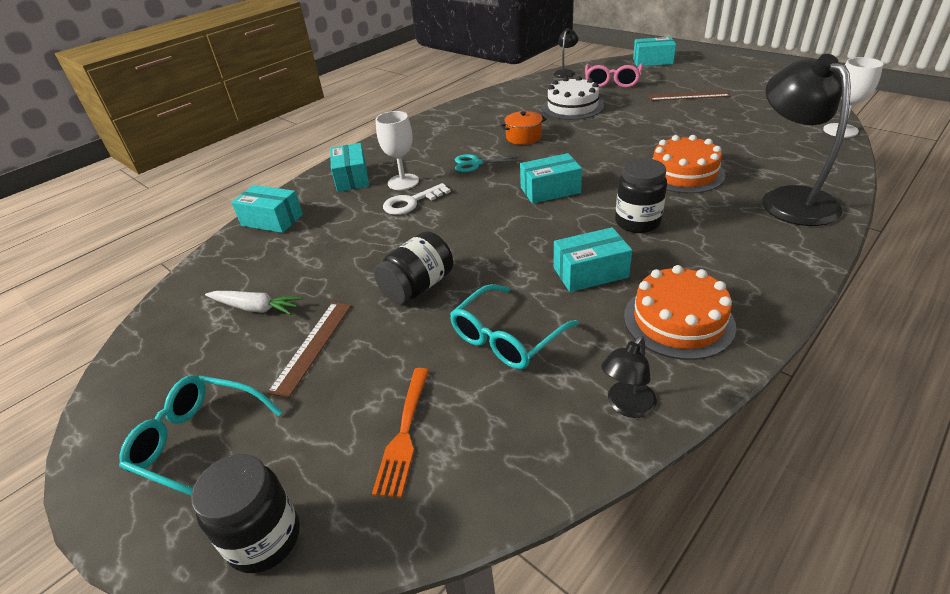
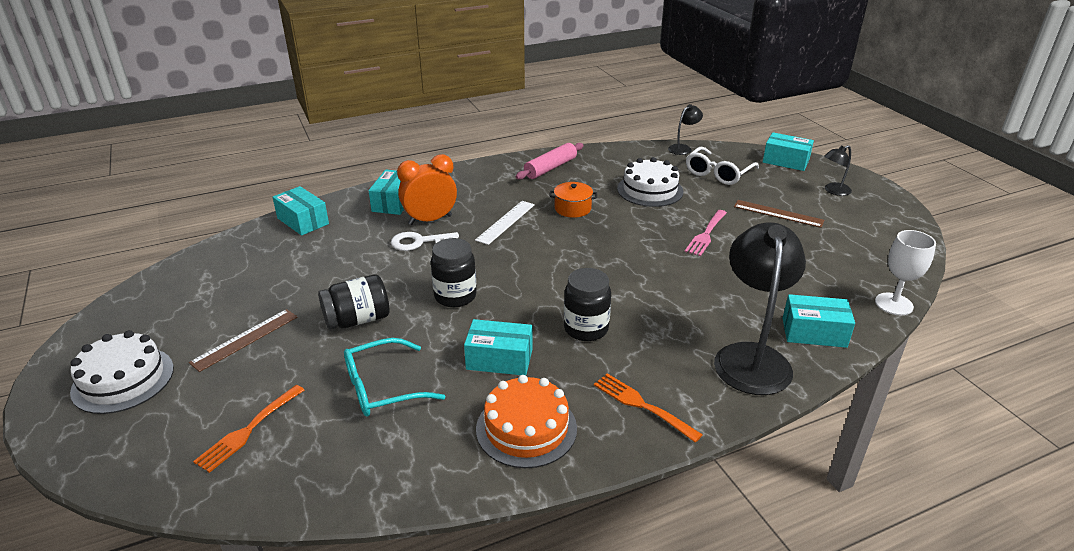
camera: 20 degrees right, 5 degrees down
turquoise glasses [119,375,283,495] -> white cake [70,330,174,414]
black jar [191,454,300,573] -> black jar moved to [431,238,477,307]
white carrot [205,291,303,315] -> none
white goblet [376,111,419,190] -> orange clock [397,154,457,225]
turquoise scissors [455,154,523,172] -> white ruler [475,201,535,245]
turquoise box [520,153,582,204] -> turquoise box moved to [783,294,855,348]
pink glasses [585,64,643,88] -> white glasses [686,147,759,185]
black lamp [601,336,657,418] -> black lamp moved to [824,145,852,196]
orange cake [653,135,725,194] -> none
none -> pink rolling pin [515,143,584,180]
none -> orange fork [594,373,703,443]
none -> pink fork [685,210,727,256]

